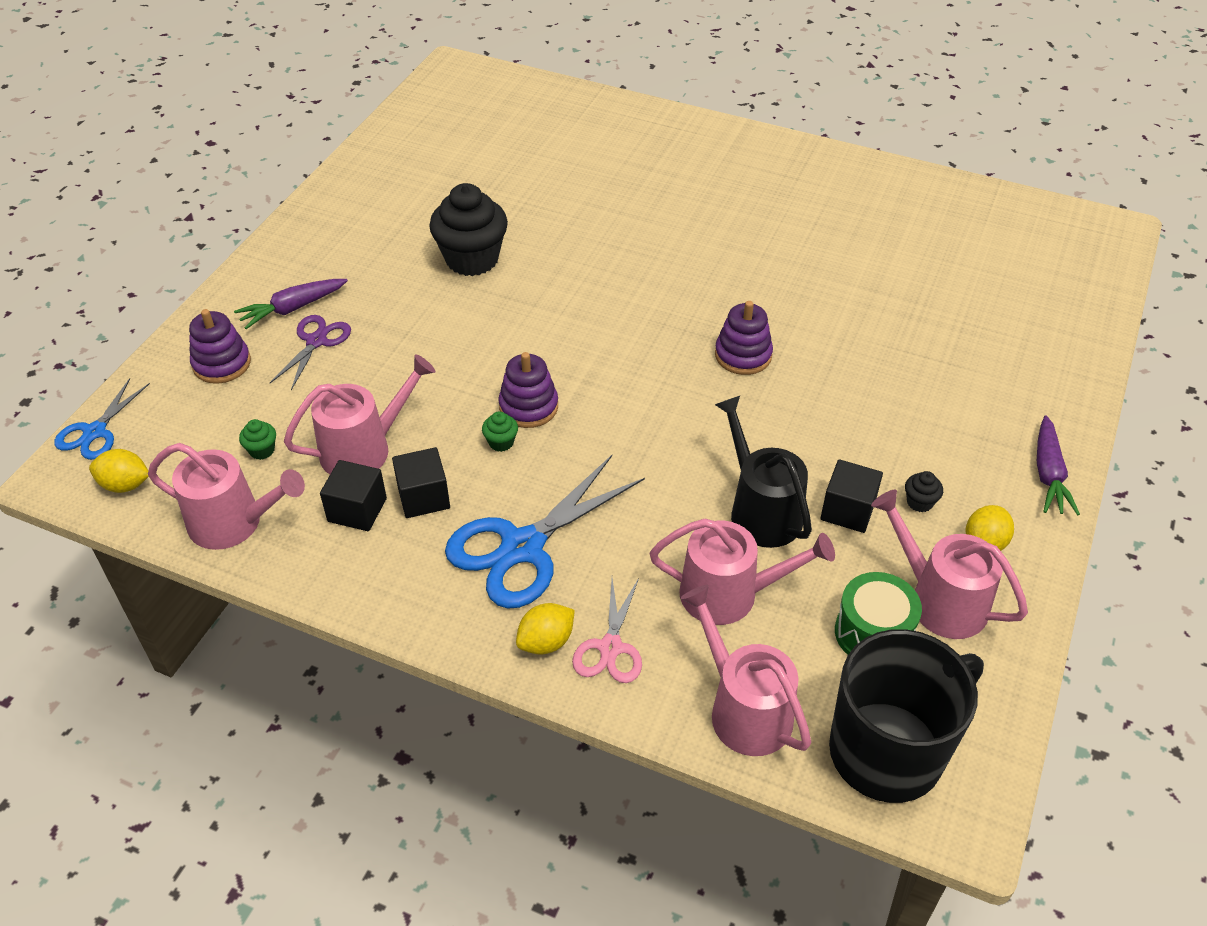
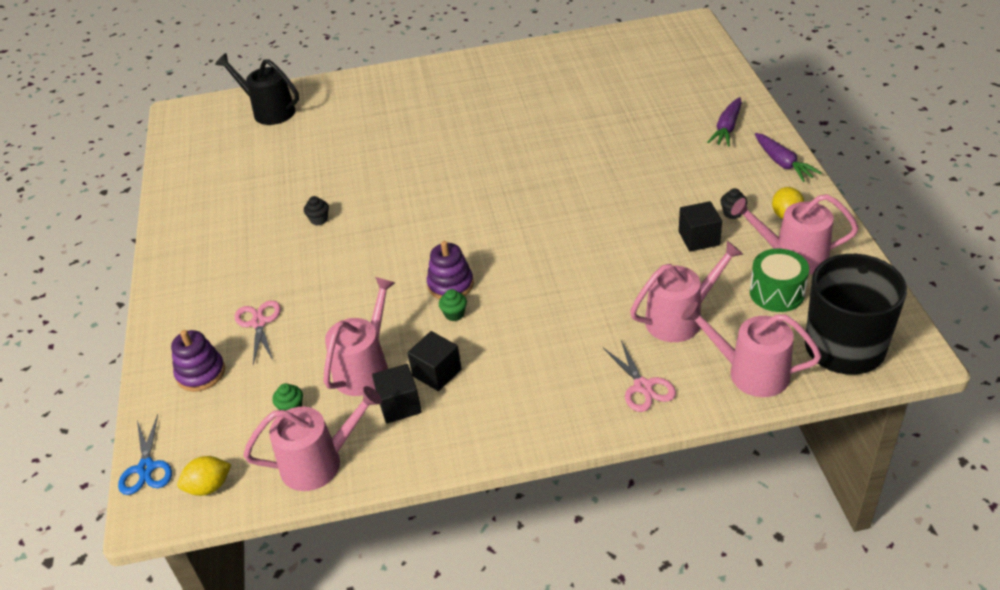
camera: 30 degrees left, 5 degrees down
purple carrot [234,279,348,329] -> purple carrot moved to [707,97,742,147]
purple scissors [270,315,351,390] -> pink scissors [235,300,281,365]
black cupcake [429,183,508,276] -> black cupcake [304,196,329,226], size x0.41
blue scissors [445,455,645,608] -> none
yellow lemon [516,603,575,655] -> none
purple stacking toy [715,301,773,375] -> none
black watering can [715,396,812,548] -> black watering can moved to [215,53,299,125]

